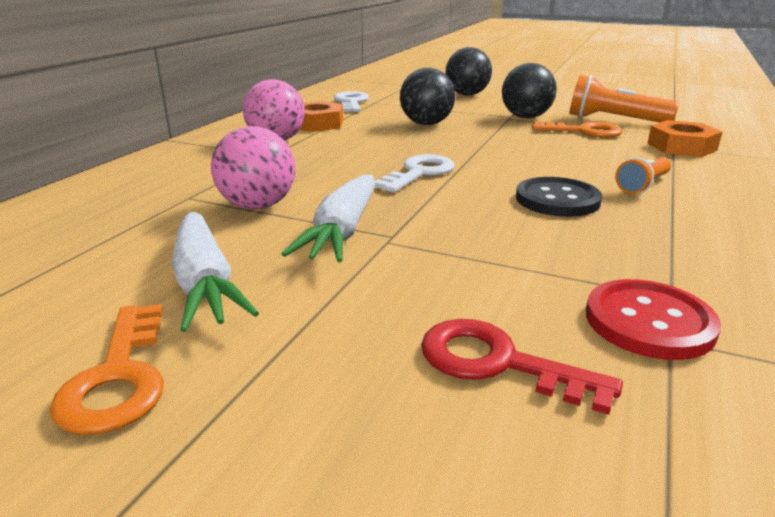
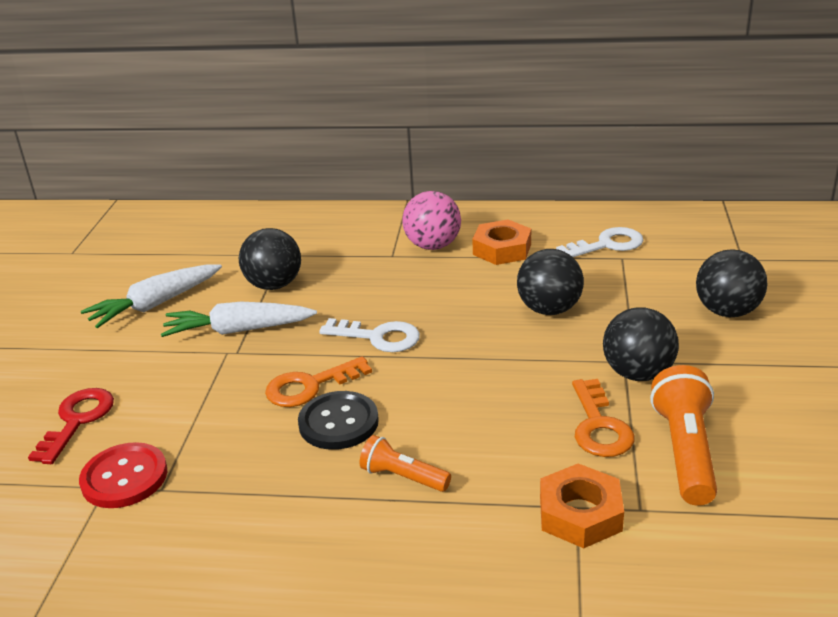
camera: 75 degrees right, 5 degrees up
orange key [50,304,164,435] -> orange key moved to [265,356,372,407]
pink ball [211,126,295,209] -> black ball [239,228,301,290]

